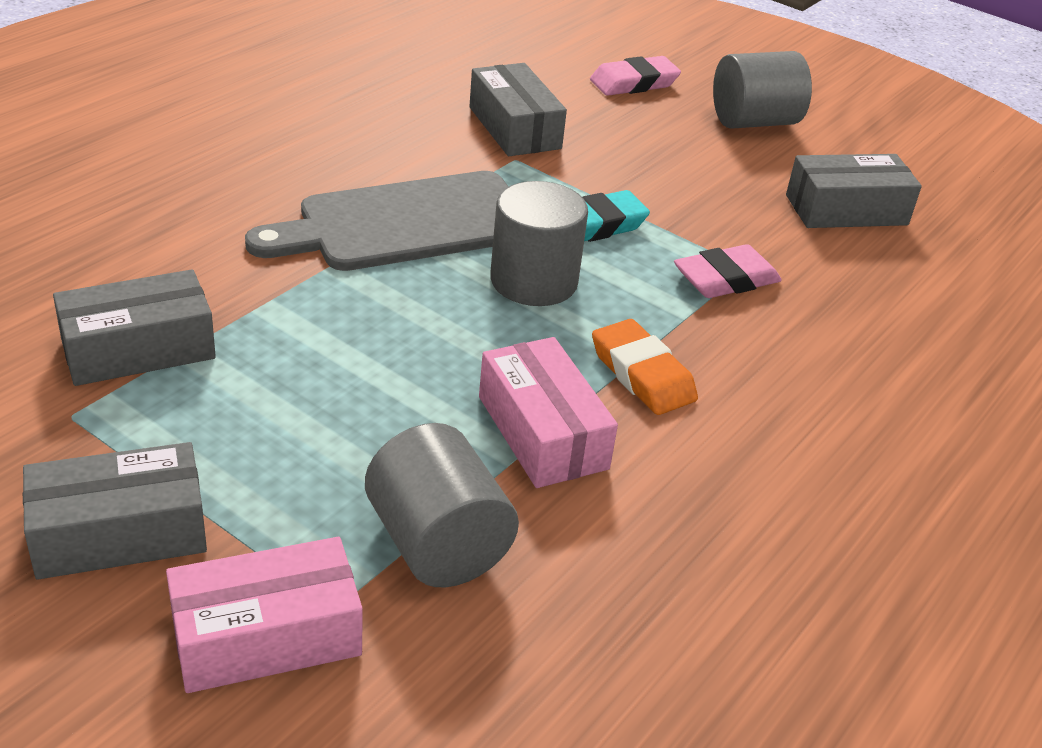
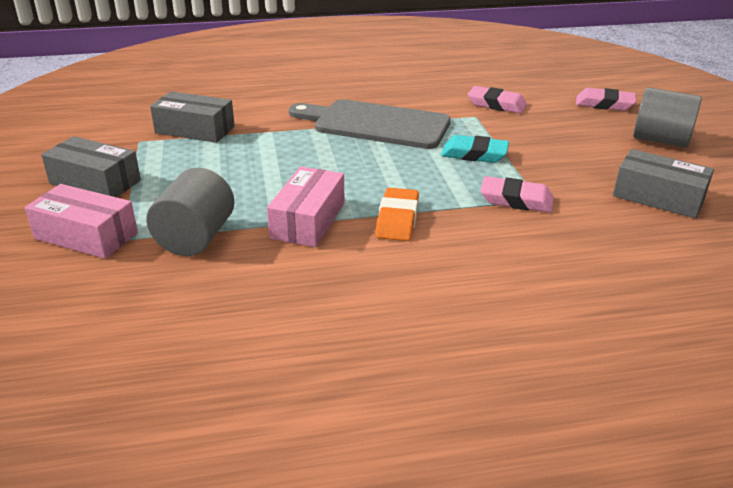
camera: 45 degrees right, 5 degrees down
grey box [469,63,567,156] -> pink eraser [468,86,527,113]
grey cylinder [490,181,588,306] -> none

